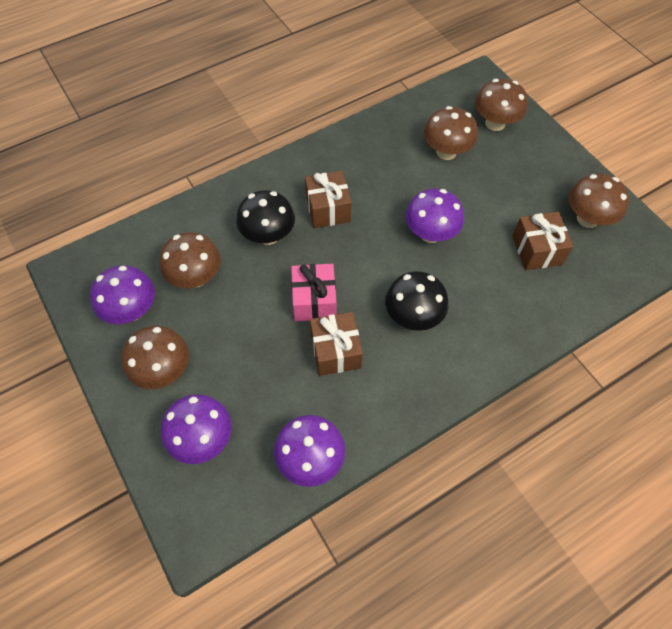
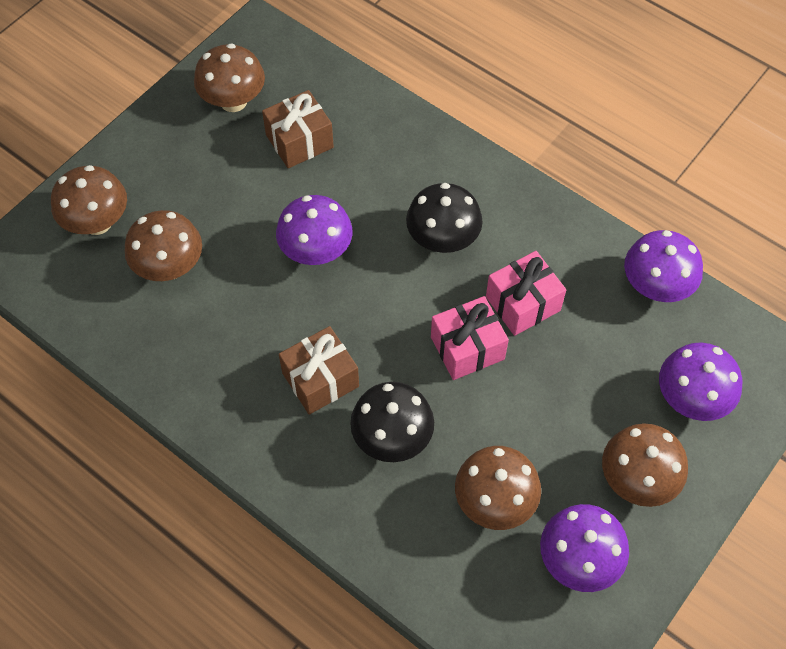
camera: 110 degrees left, 0 degrees up
brown gift [310,312,363,376] -> pink gift [486,251,566,336]

